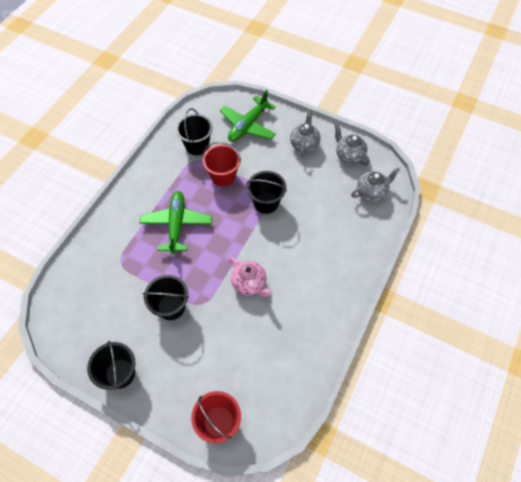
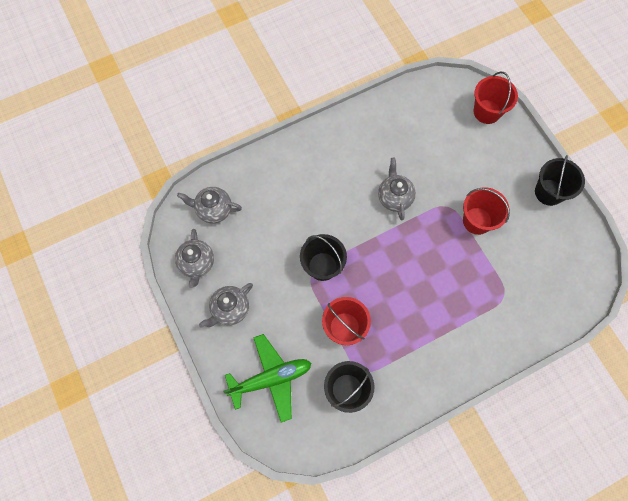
camera: 145 degrees left, 10 degrees up
green plane [140,191,212,254] -> none
black bucket [143,275,189,320] -> red bucket [463,187,510,235]
pink teapot [229,257,271,297] -> grey teapot [378,158,416,220]

